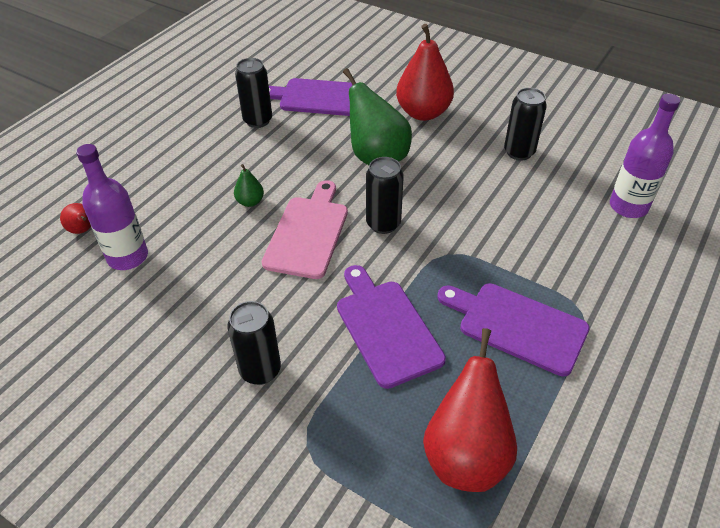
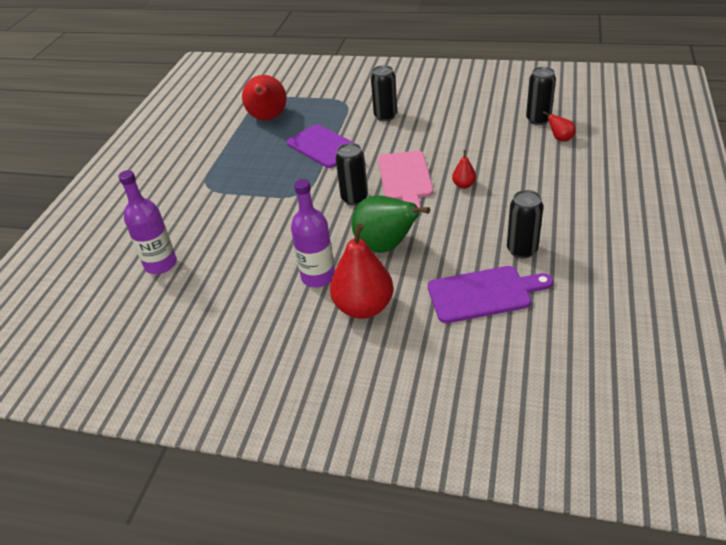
camera: 165 degrees right, 5 degrees down
purple bottle [76,144,148,270] -> purple bottle moved to [291,179,335,287]
green pear [234,164,264,207] -> red pear [452,150,476,189]
purple cutting board [437,283,590,376] -> none
black can [504,88,547,161] -> black can moved to [526,67,556,125]

